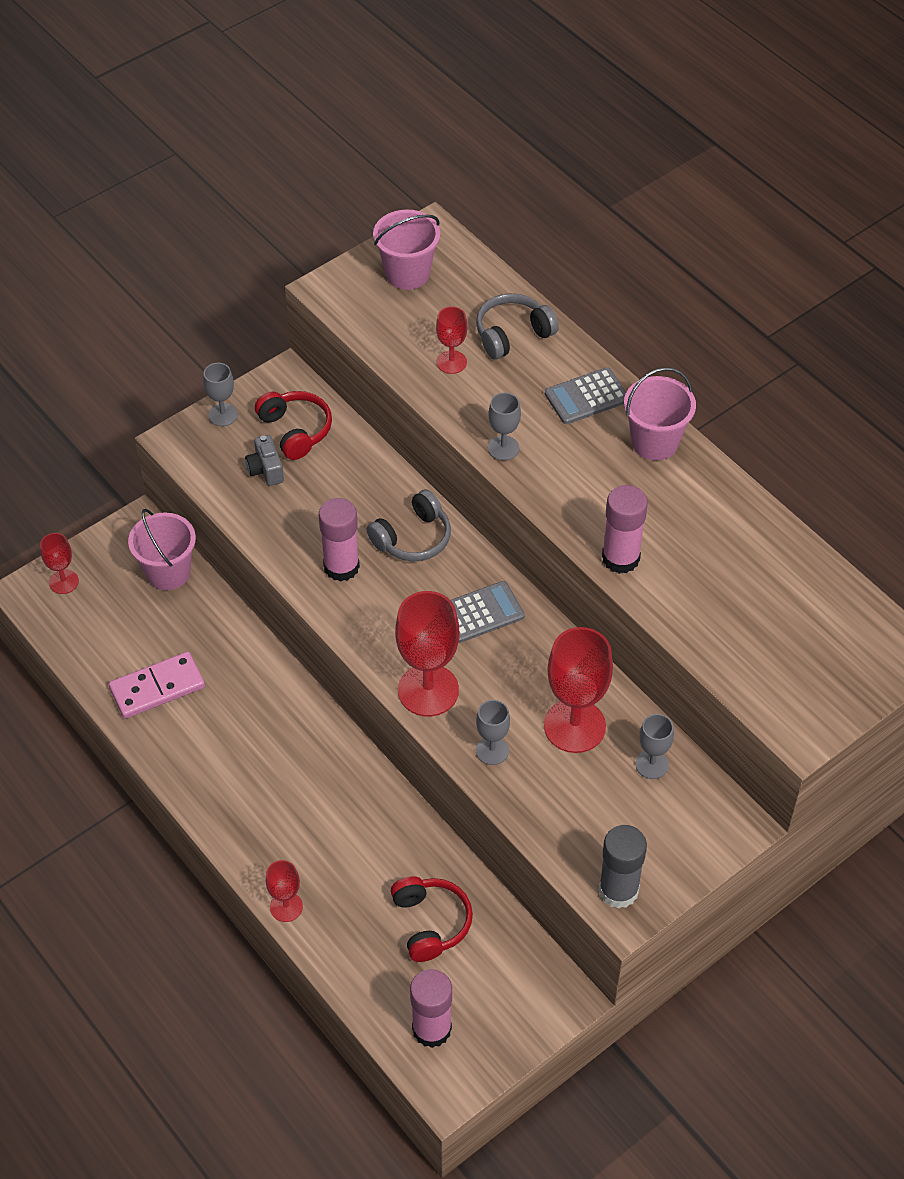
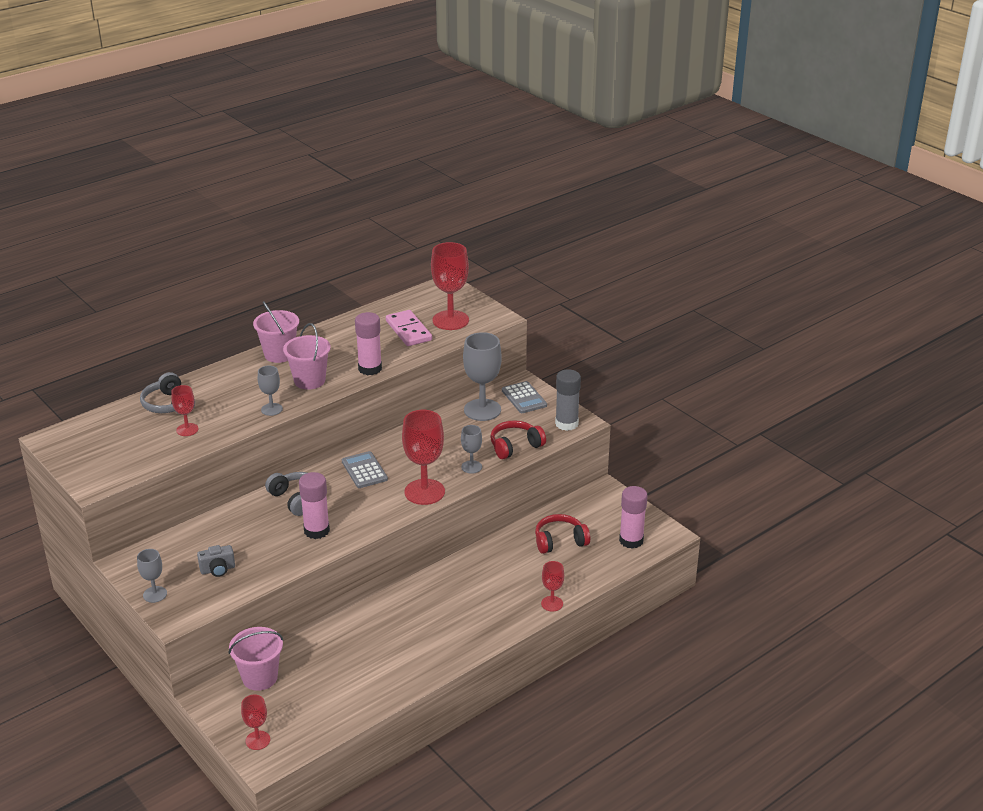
camera: 90 degrees left, 20 degrees down
pink domino [109,652,205,719] -> pink domino moved to [386,310,432,346]
red headphones [255,391,332,460] -> red headphones moved to [490,420,546,459]
pink bucket [373,210,440,290] -> pink bucket moved to [283,323,331,390]
red goblet [544,627,613,753] -> red goblet moved to [431,242,469,330]
grey calculator [545,367,626,424] -> grey calculator moved to [502,381,547,413]
grey goblet [635,714,674,779] -> grey goblet [463,332,502,421], size x1.89

